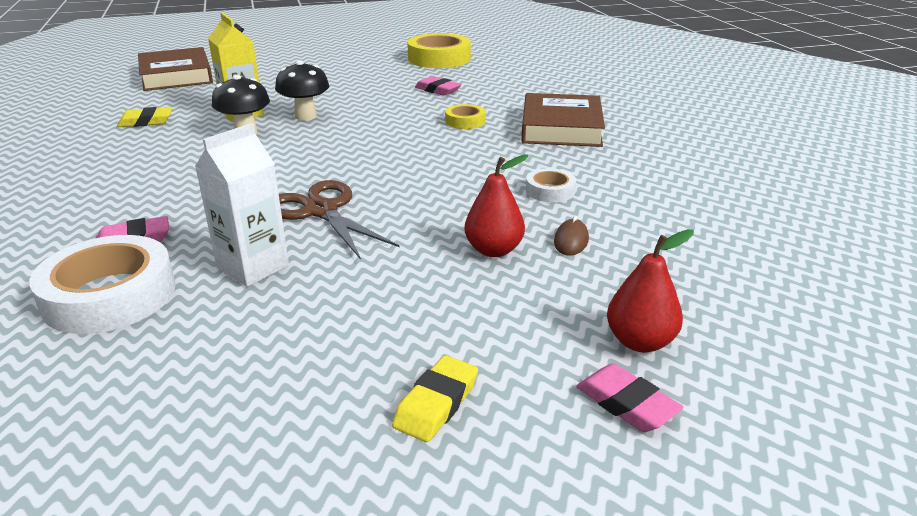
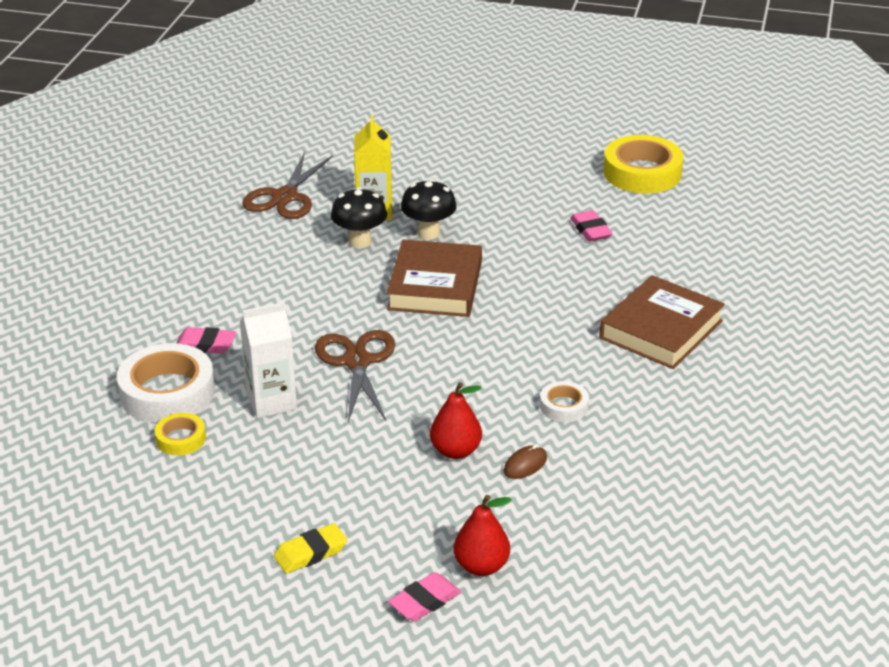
camera: 30 degrees right, 5 degrees up
yellow eraser [117,107,173,127] -> brown scissors [242,152,333,219]
brown book [138,47,213,91] -> brown book moved to [387,239,482,317]
yellow tape [445,104,486,129] -> yellow tape moved to [155,413,206,455]
pink eraser [576,364,683,432] -> pink eraser turned 60 degrees clockwise [388,572,461,621]

